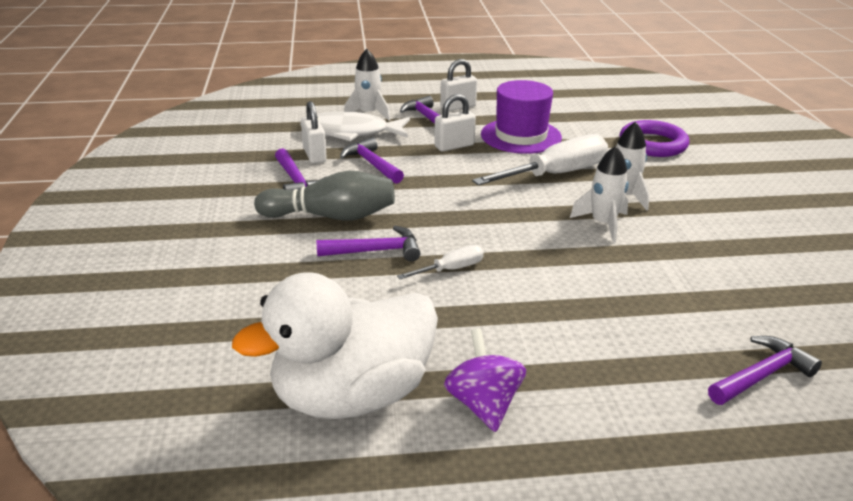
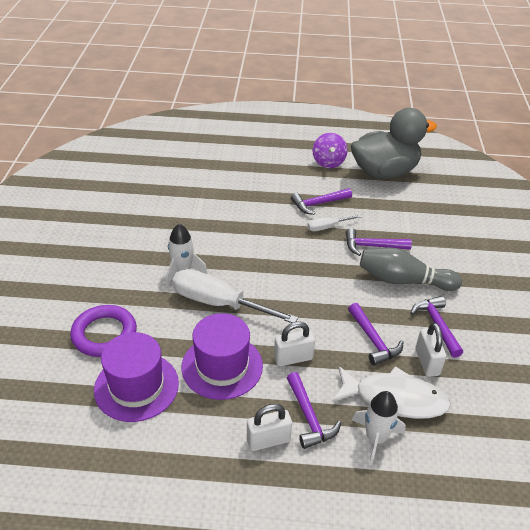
camera: 170 degrees left, 10 degrees up
white duck [232,272,438,419] -> grey duck [351,108,437,179]
white screwdriver [472,134,608,185] -> white screwdriver turned 45 degrees clockwise [172,269,298,323]
white rocket [570,146,629,243] -> none
purple hammer [708,336,822,405] -> purple hammer moved to [291,188,352,215]
none -> purple hat [94,332,179,422]

